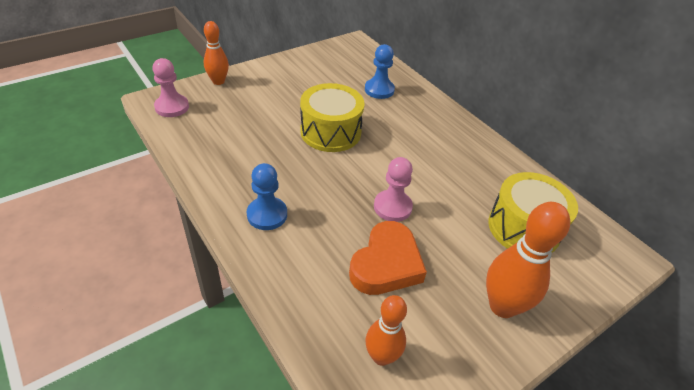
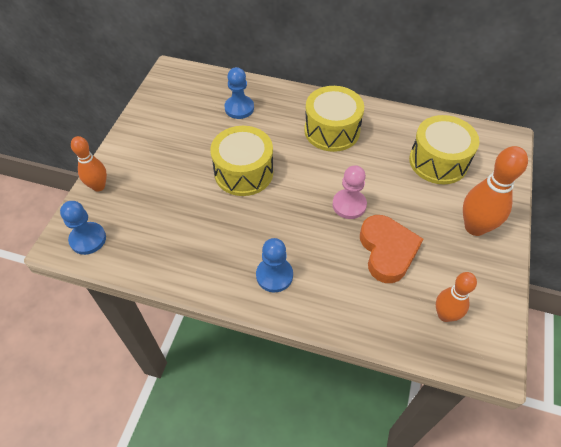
camera: 35 degrees left, 10 degrees up
pink pawn [152,58,189,117] -> blue pawn [60,201,106,255]
none -> yellow drum [304,86,364,152]

